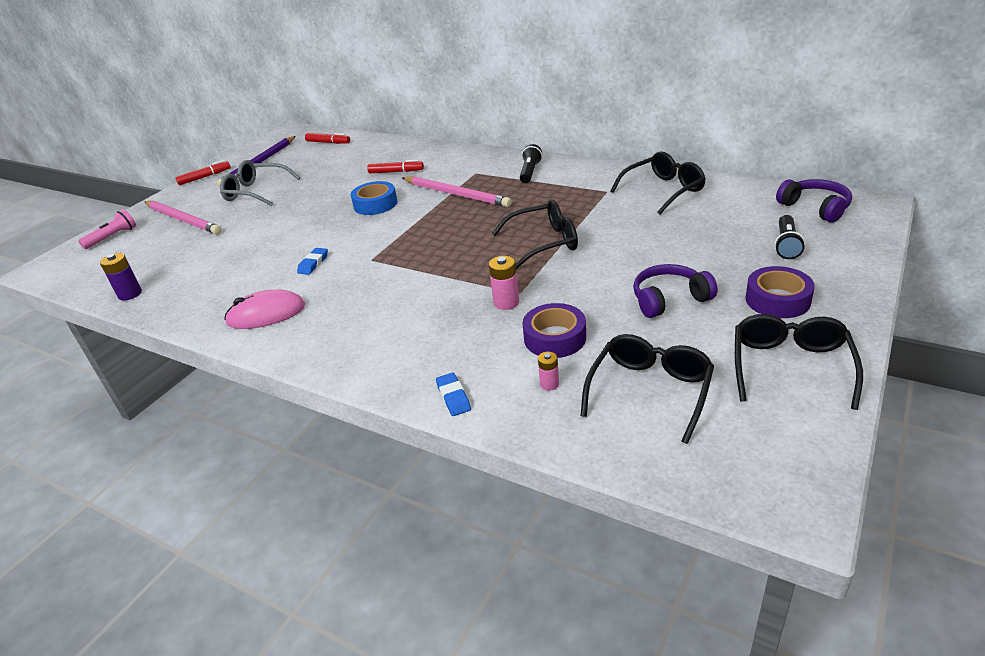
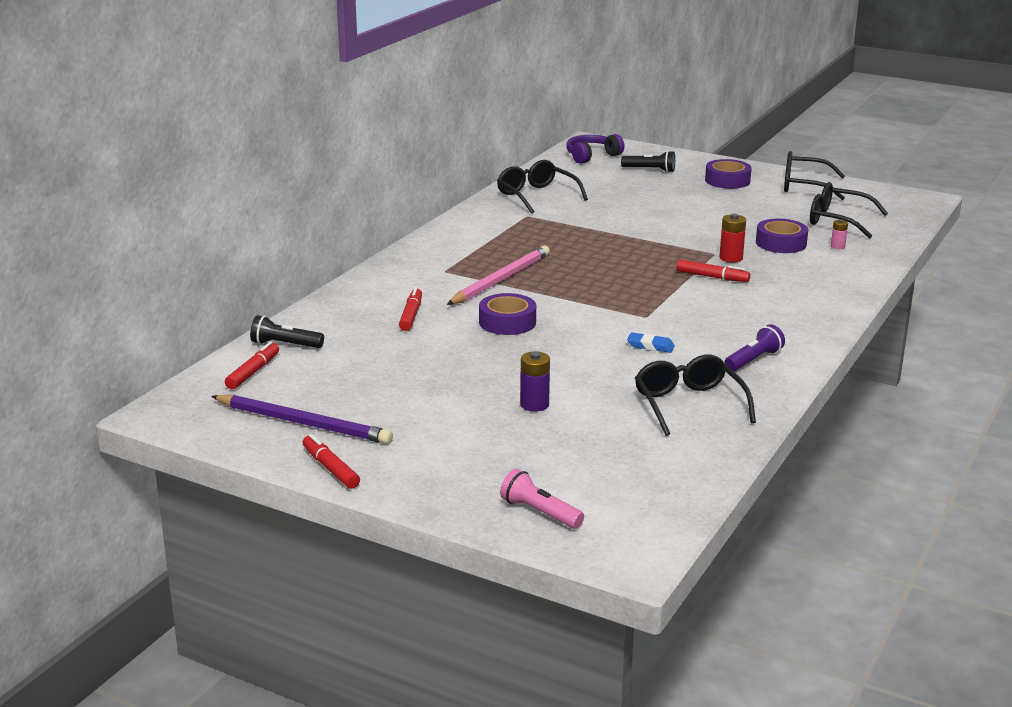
camera: 95 degrees left, 10 degrees down
purple battery [100,253,142,301] -> purple battery moved to [520,351,550,412]
pink pencil [145,201,222,235] -> none
grey glasses [220,160,300,206] -> none
pink mouse [224,290,305,329] -> purple flashlight [724,324,785,371]
blue tape [351,181,397,215] -> purple tape [479,293,536,335]
blue eraser [436,373,471,416] -> none
pink battery [489,256,519,310] -> red battery [720,214,746,262]
black glasses [492,200,578,269] -> black glasses moved to [635,355,756,436]
black flashlight [520,144,543,183] -> black flashlight moved to [250,315,324,348]
purple headphones [633,264,717,318] -> none
none -> red marker [677,259,750,282]

